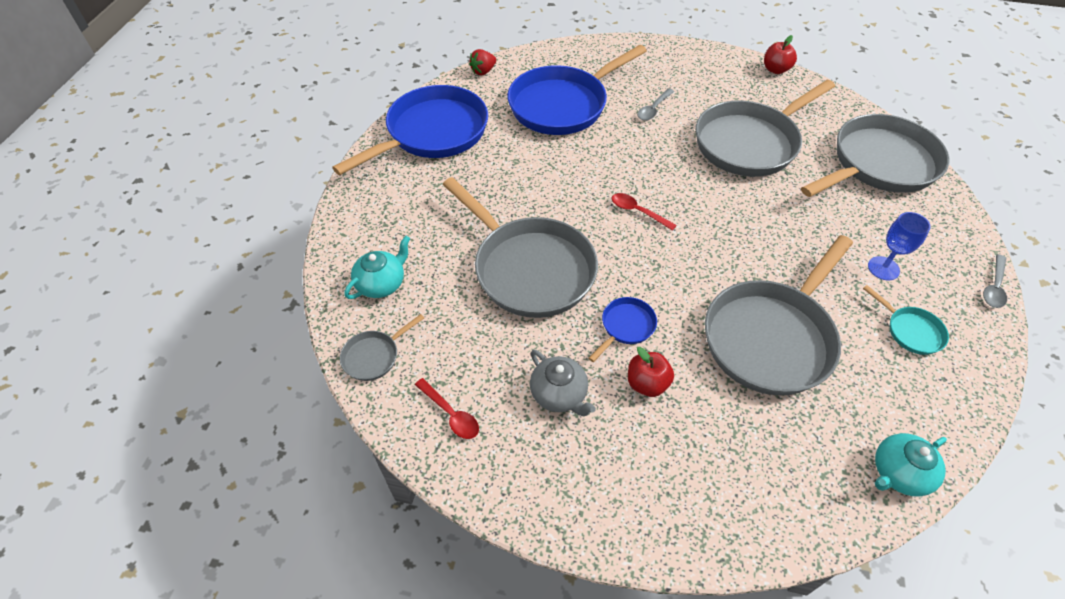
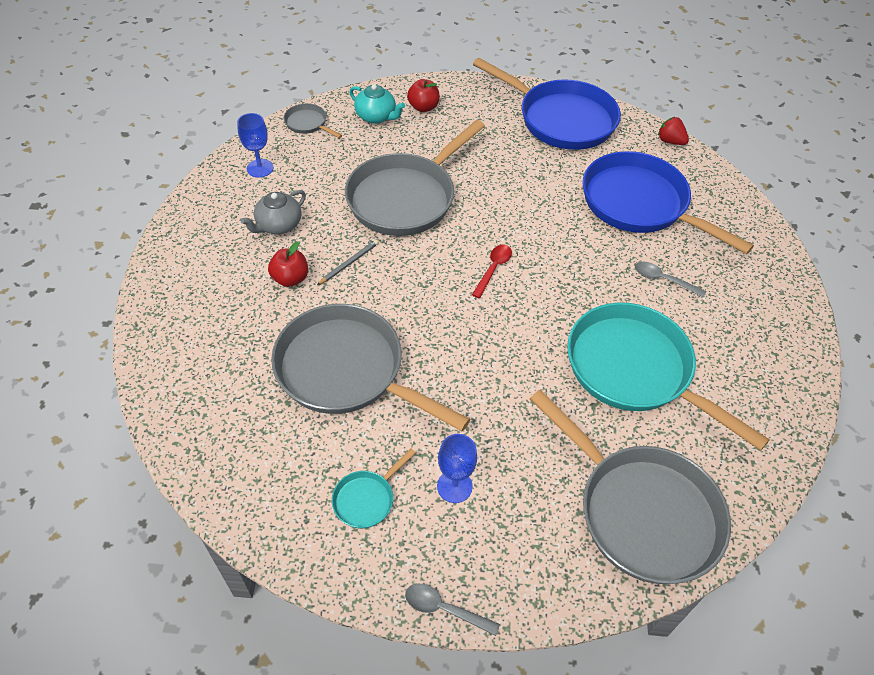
camera: 80 degrees right, 0 degrees up
red spoon [415,378,479,439] -> blue goblet [237,113,273,178]
blue pan [588,297,657,362] -> grey pencil [317,240,378,285]
grey pan [696,80,835,177] -> turquoise pan [567,303,770,451]
red apple [764,35,797,74] -> red apple moved to [407,79,440,112]
turquoise teapot [875,433,947,496] -> none

